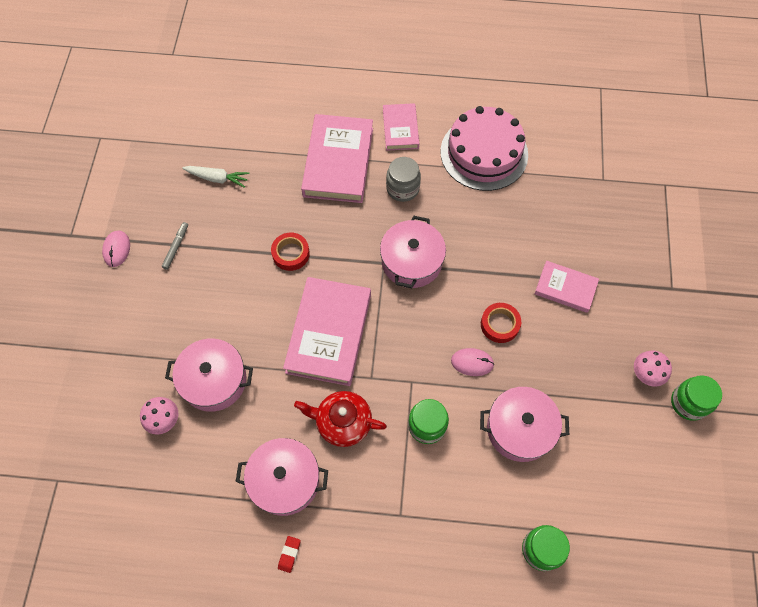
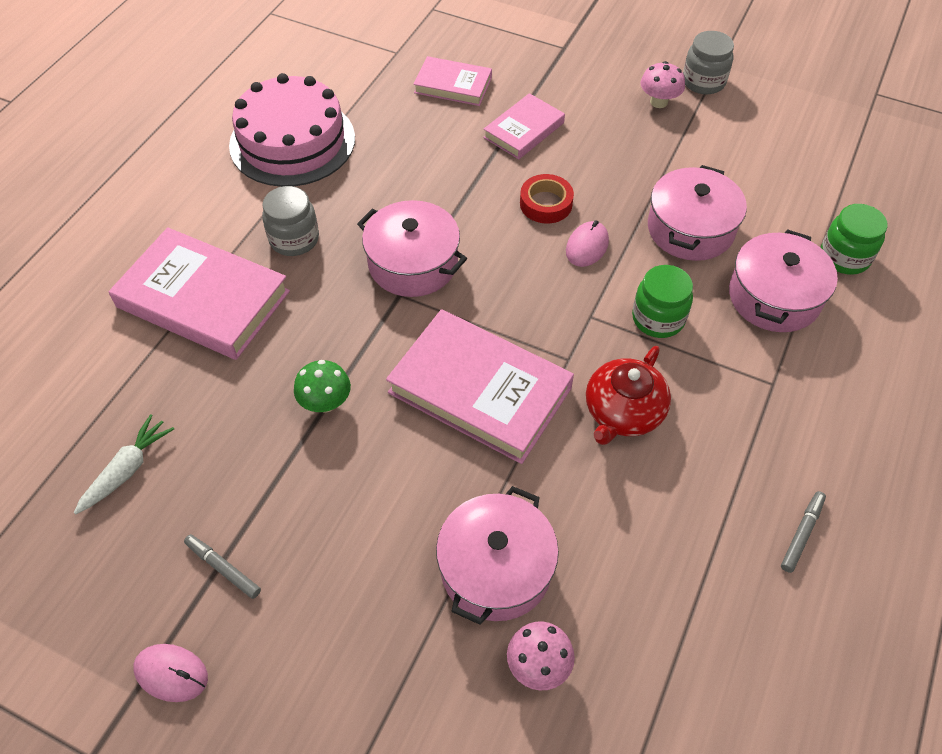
camera: 70 degrees left, 10 degrees down
pink pot [236,438,328,516] -> pink pot moved to [729,229,838,332]
red tape [271,233,310,271] -> green mushroom [294,360,351,413]
red eraser [278,536,301,573] -> grey marker [781,491,826,573]
pink book [383,103,419,151] -> pink book moved to [413,56,492,106]
green jar [671,375,722,421] -> grey jar [683,31,734,95]

